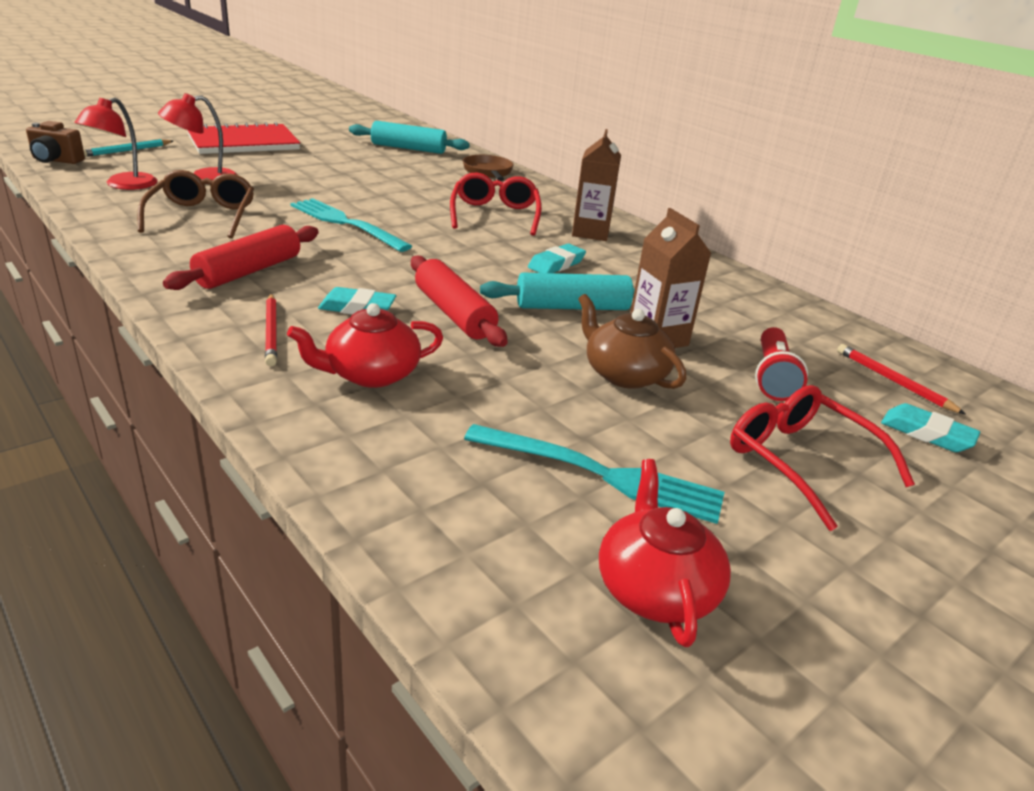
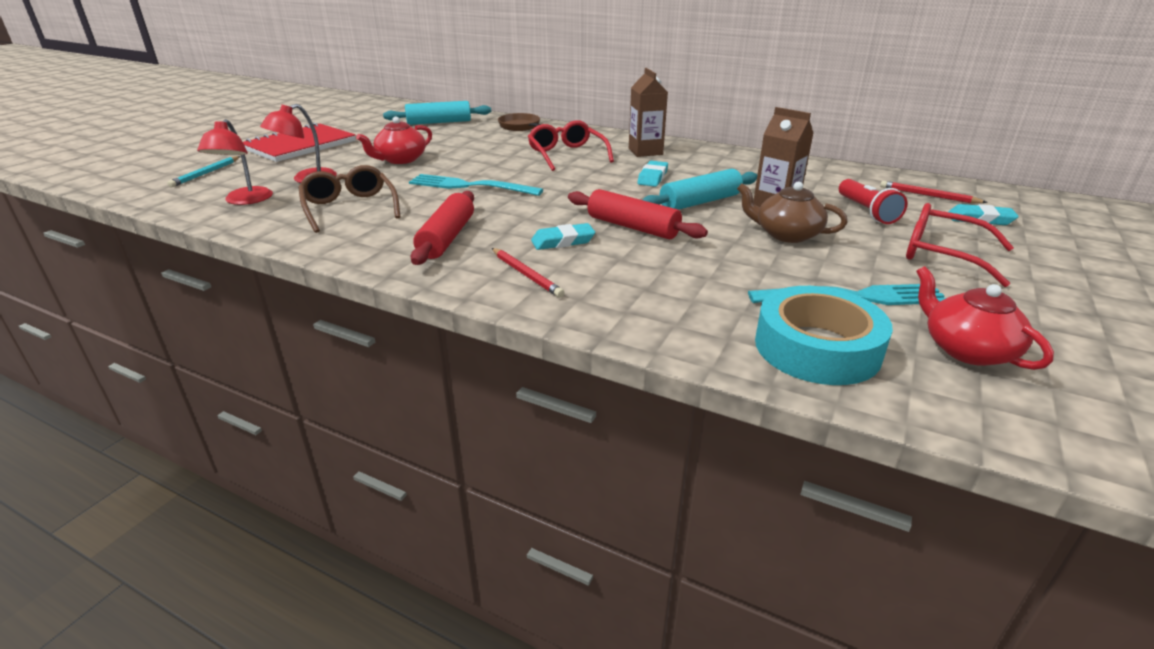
camera: 20 degrees left, 0 degrees up
brown camera [26,121,85,164] -> none
red teapot [287,303,443,388] -> red teapot moved to [356,117,432,164]
none -> turquoise tape [755,286,893,385]

